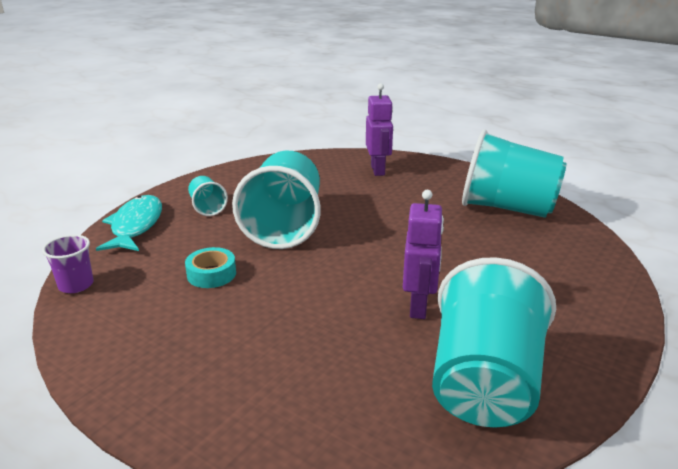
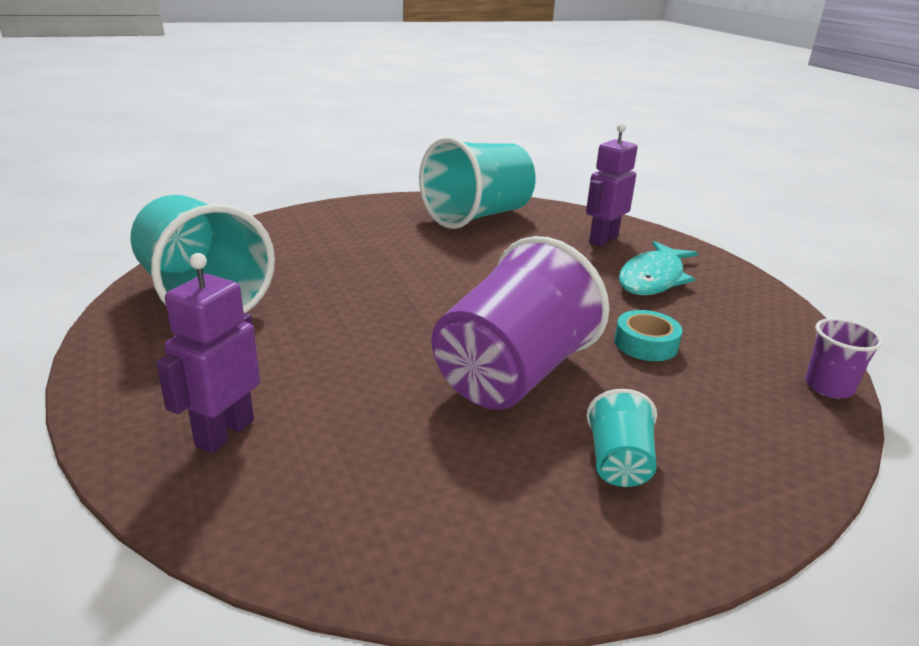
camera: 150 degrees left, 0 degrees up
turquoise fish [96,195,162,251] -> turquoise fish moved to [619,241,698,295]
turquoise cup [232,151,321,249] -> purple cup [432,236,609,410]
purple robot [403,190,444,319] -> purple robot moved to [586,123,638,246]

